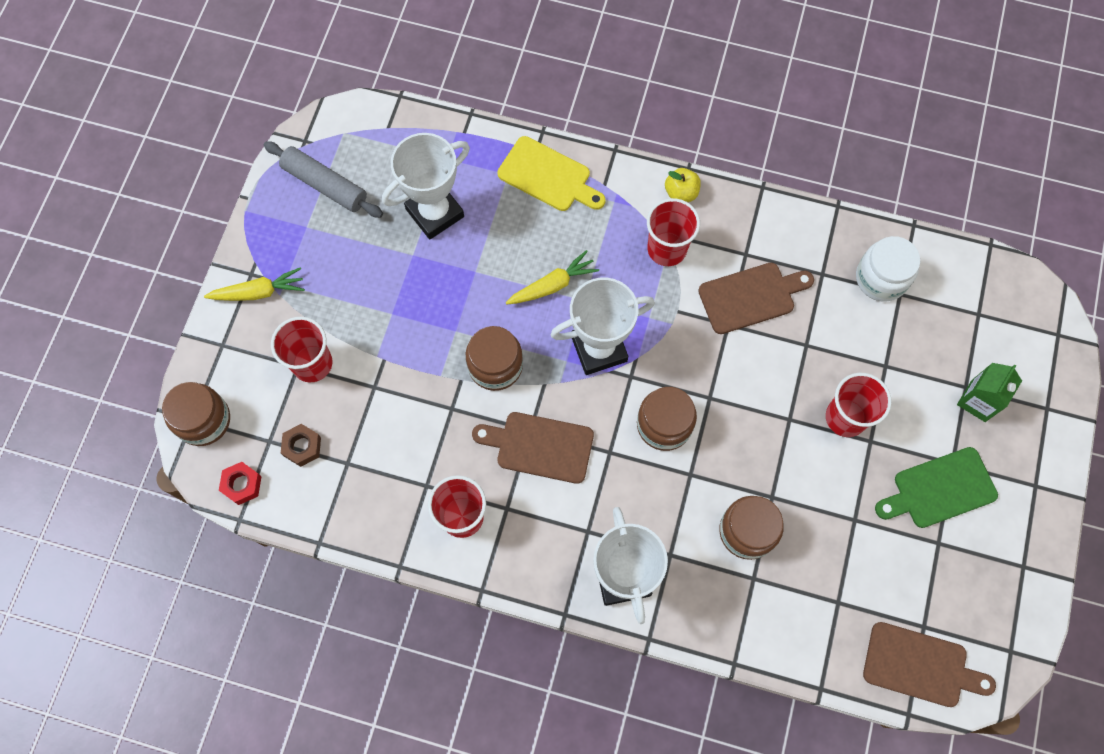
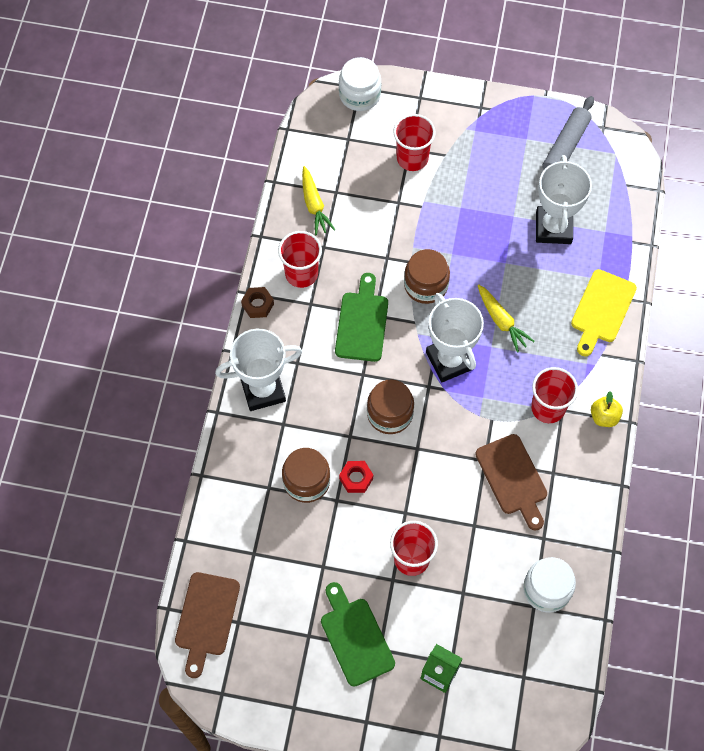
camera: 85 degrees right, 5 degrees down
brown jar [162,382,230,446] -> white jar [339,57,381,111]
yellow carrot [204,267,305,301] -> yellow carrot moved to [302,166,335,236]
red nut [219,462,262,505] -> red nut moved to [339,461,373,493]
brown nut [281,424,321,467] -> brown nut moved to [241,287,274,318]
white trophy [382,133,470,239] -> white trophy turned 45 degrees clockwise [536,155,592,244]
brown cutting board [472,412,594,484] -> green cutting board [335,273,388,362]

